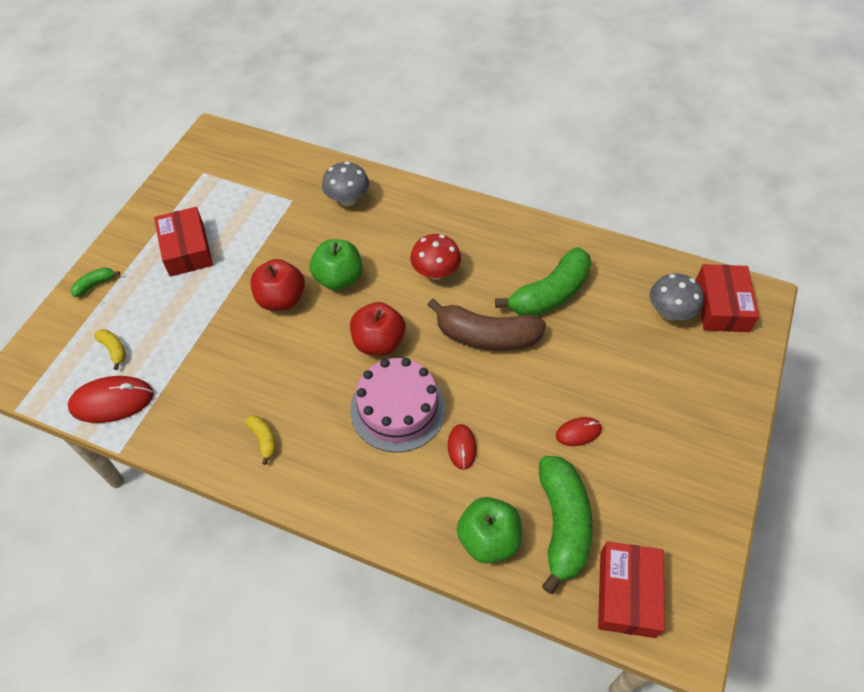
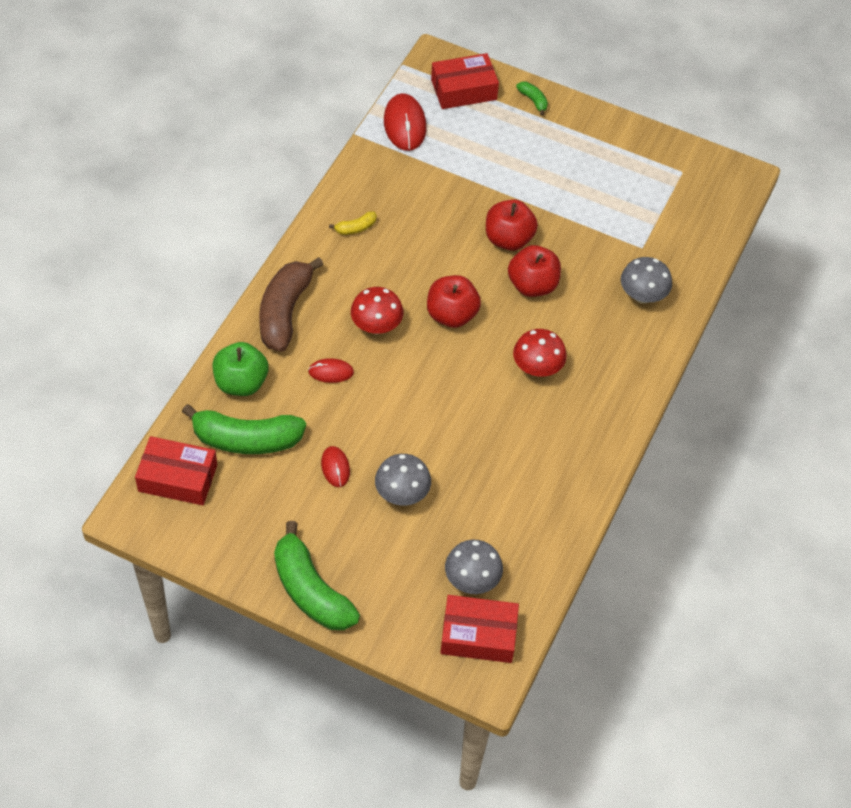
camera: 90 degrees right, 0 degrees up
yellow banana [94,329,126,370] -> none
red box [154,207,213,277] -> red box moved to [431,53,499,109]
green apple [310,239,362,291] -> red apple [508,245,561,297]
pink cake [350,358,446,452] -> red mushroom [351,287,403,334]
brown banana [427,299,546,351] -> brown banana moved to [259,257,324,352]
green banana [495,247,591,316] -> green banana moved to [274,521,360,630]
none -> grey mushroom [375,454,431,506]

